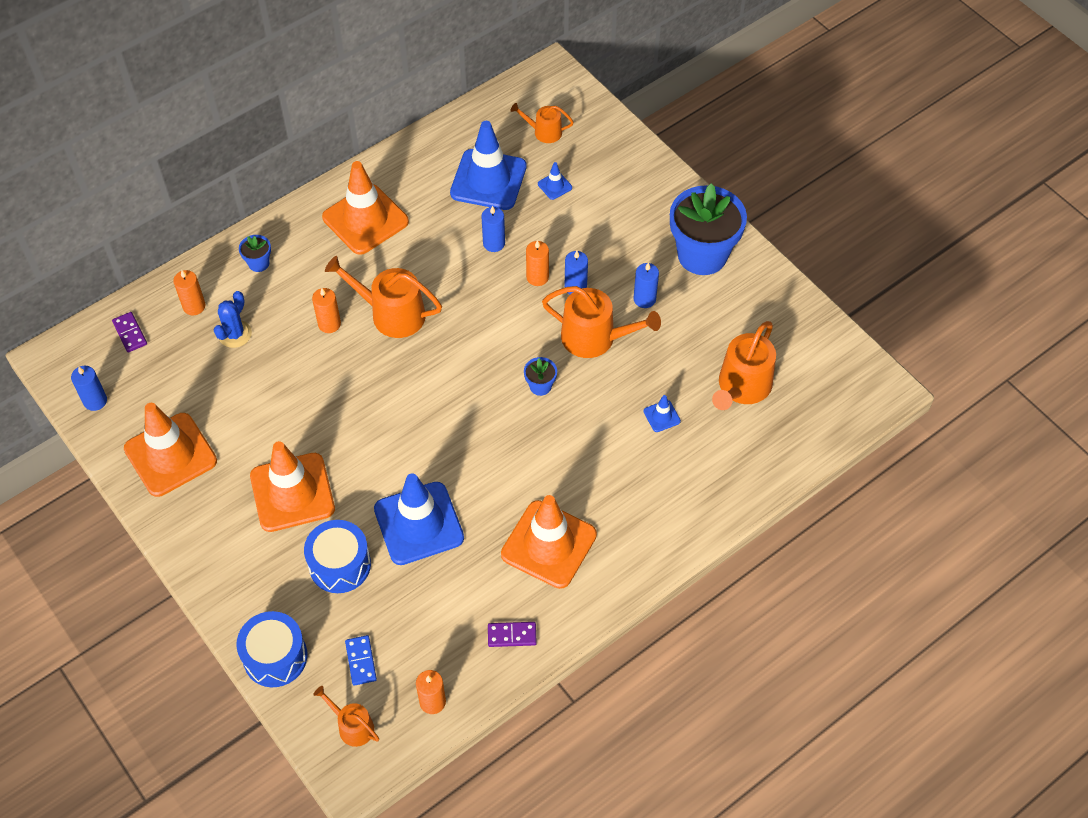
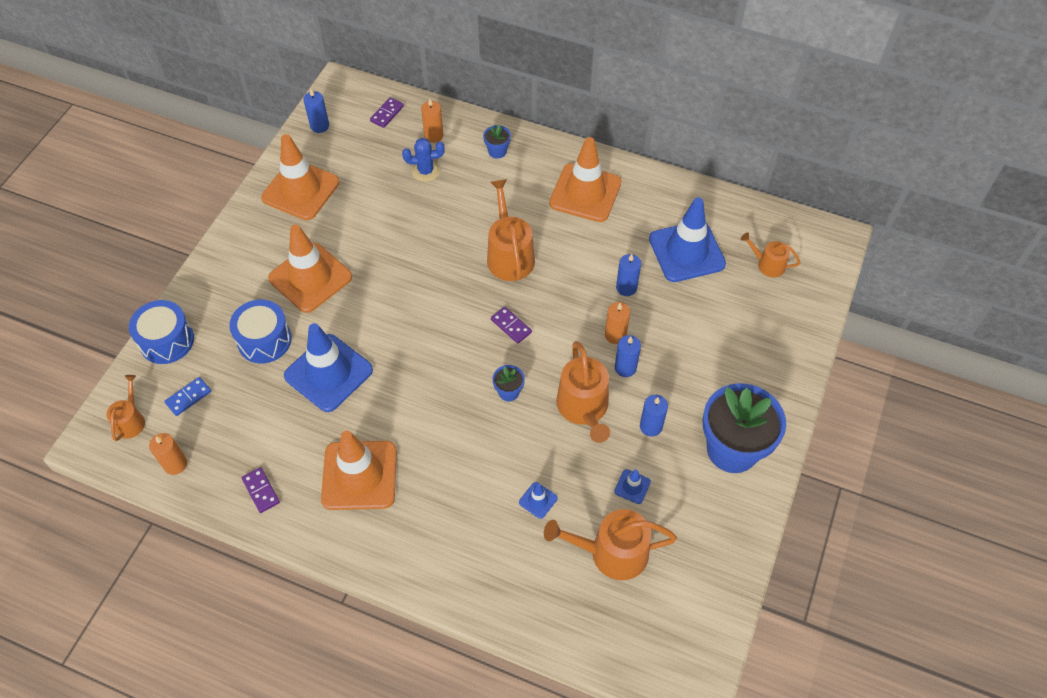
camera: 60 degrees right, 0 degrees up
orange candle [312,288,341,333] -> none
orange watering can [510,103,574,143] -> orange watering can turned 45 degrees counterclockwise [741,232,801,277]
blue traffic cone [538,162,572,200] -> blue traffic cone moved to [614,469,651,504]
none -> purple domino [491,307,532,343]

